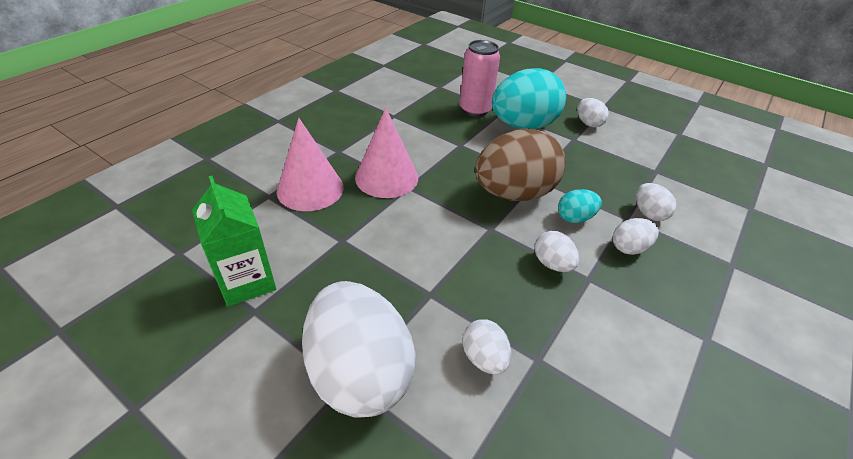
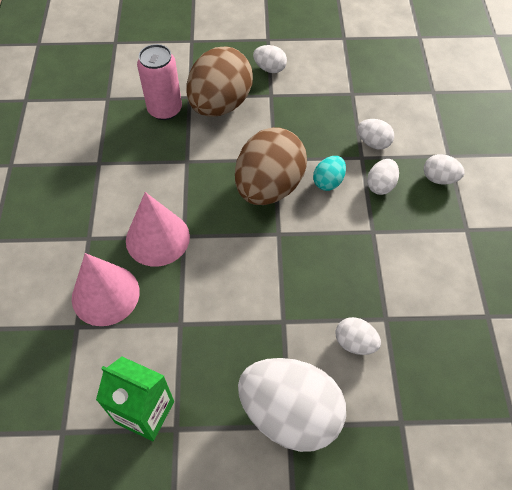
camera: 35 degrees left, 15 degrees up
turquoise egg [492,68,566,129] -> brown egg [187,46,253,117]
white egg [534,231,579,272] -> white egg moved to [424,154,465,185]

